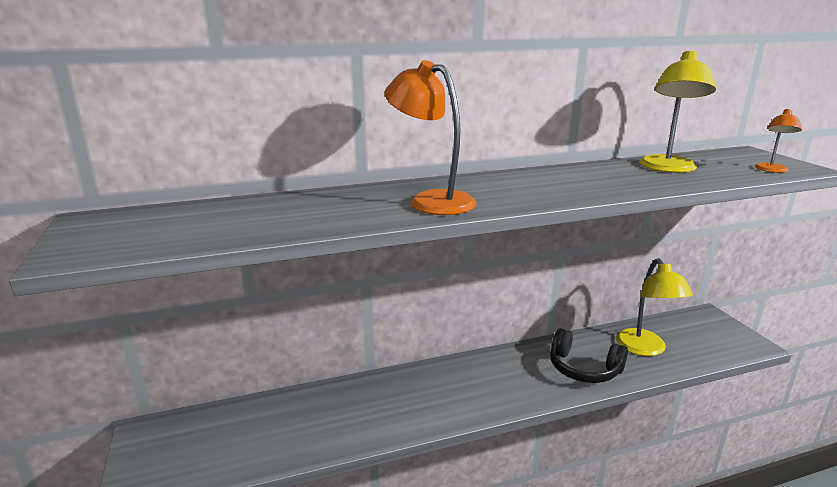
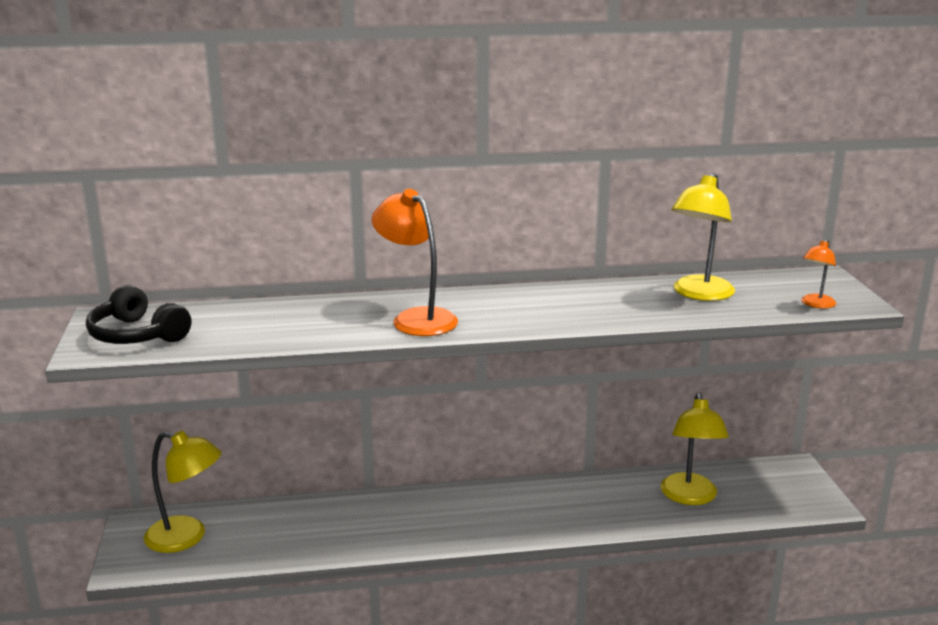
camera: 10 degrees right, 0 degrees up
black headphones [550,328,628,383] -> black headphones moved to [86,285,191,344]
none -> yellow lamp [144,430,221,553]

